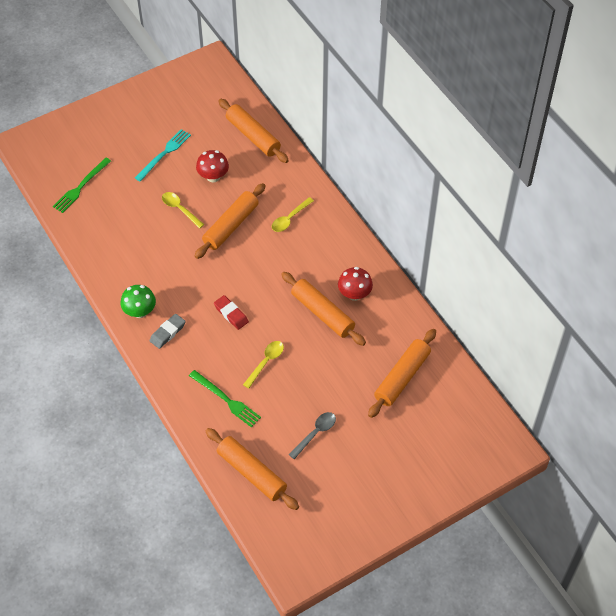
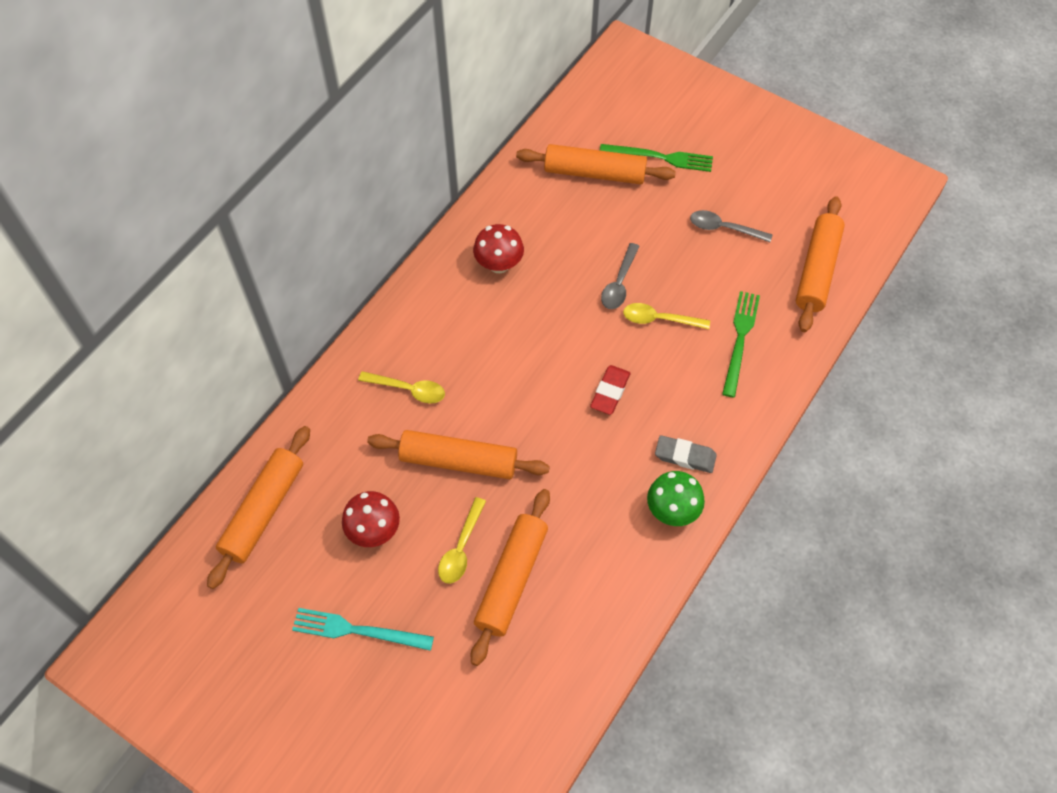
camera: 115 degrees left, 5 degrees up
green fork [53,158,111,213] -> green fork moved to [600,144,713,172]
orange rolling pin [281,272,366,346] -> orange rolling pin moved to [471,489,550,666]
none -> grey spoon [601,243,640,309]

